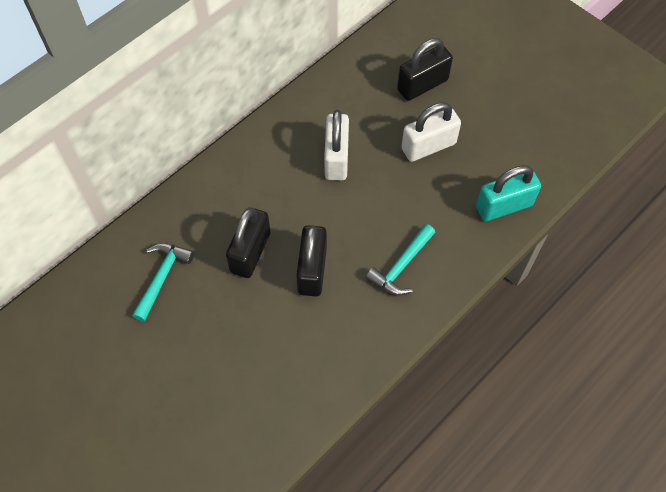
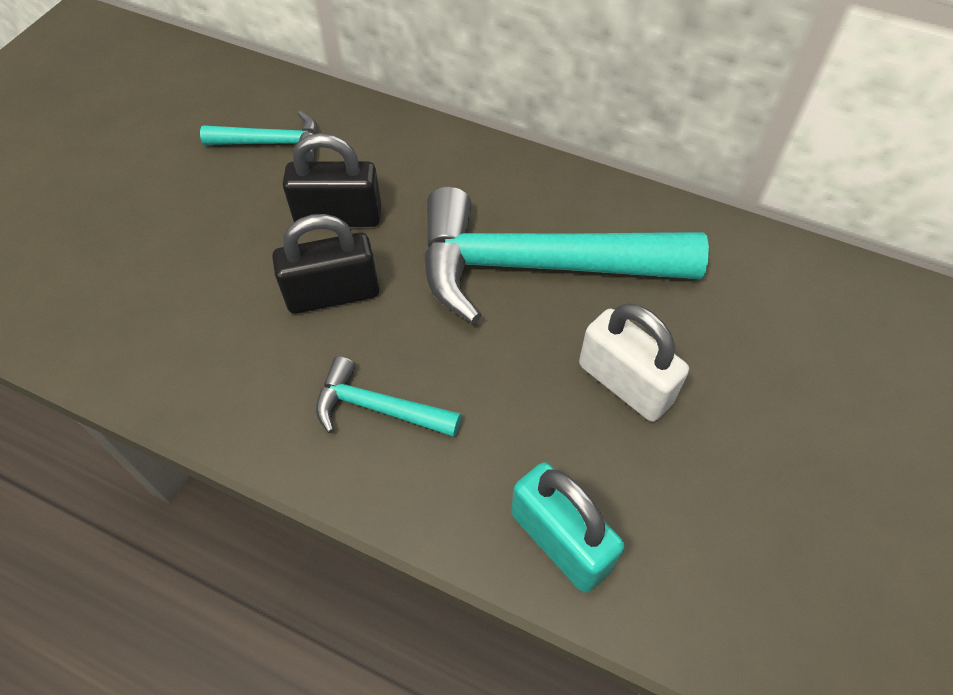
camera: 70 degrees right, 5 degrees down
white padlock [324,110,349,180] -> turquoise hammer [424,186,709,324]
black padlock [397,38,453,101] -> none

